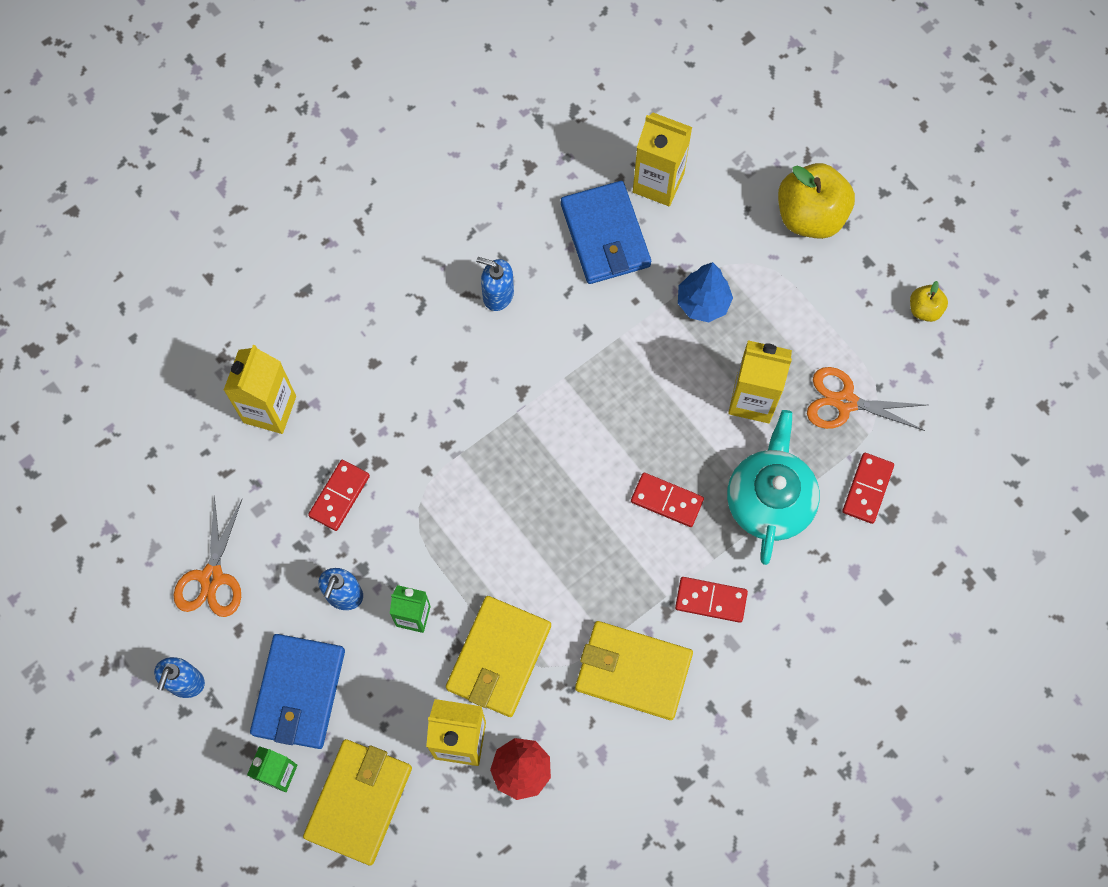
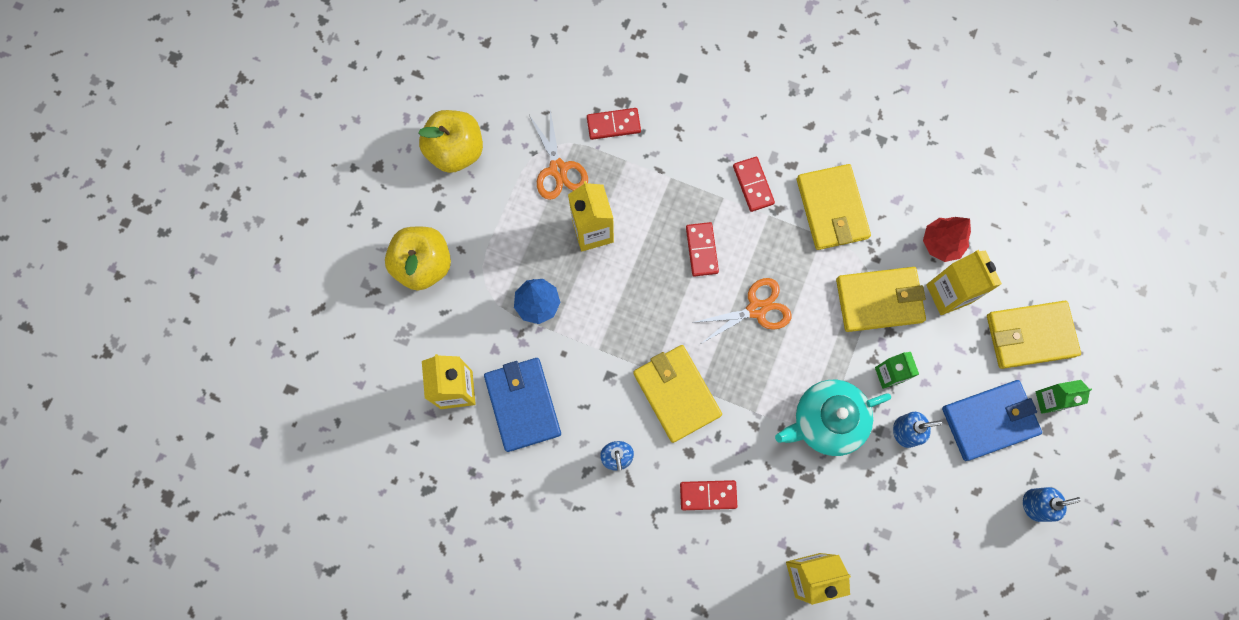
camera: 120 degrees left, 5 degrees up
orange scissors [174,495,242,617] -> orange scissors moved to [692,278,792,343]
red domino [308,460,370,531] -> red domino moved to [680,480,737,510]
blue wallet [561,181,651,284] -> blue wallet turned 60 degrees counterclockwise [484,358,561,452]
turquoise teapot [727,410,820,565] -> turquoise teapot moved to [775,380,891,456]
yellow apple [910,281,948,322] -> yellow apple [418,110,483,173], size x2.06
none -> yellow wallet [633,345,722,443]

